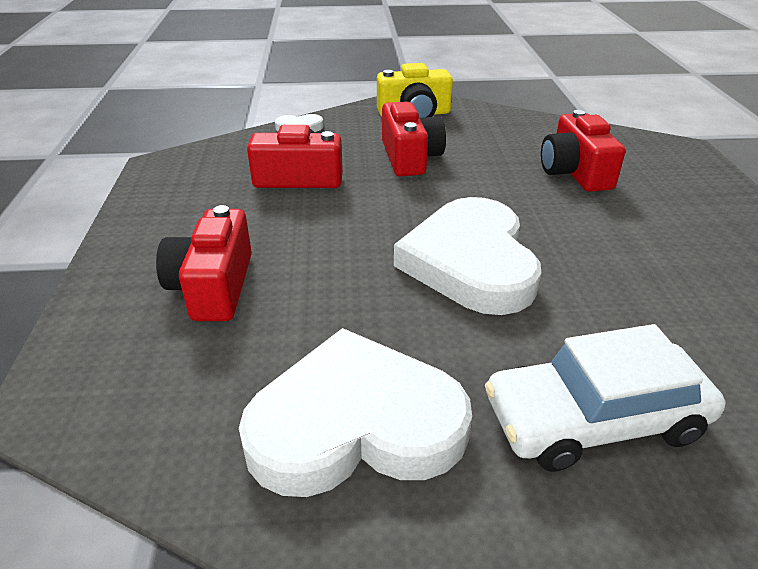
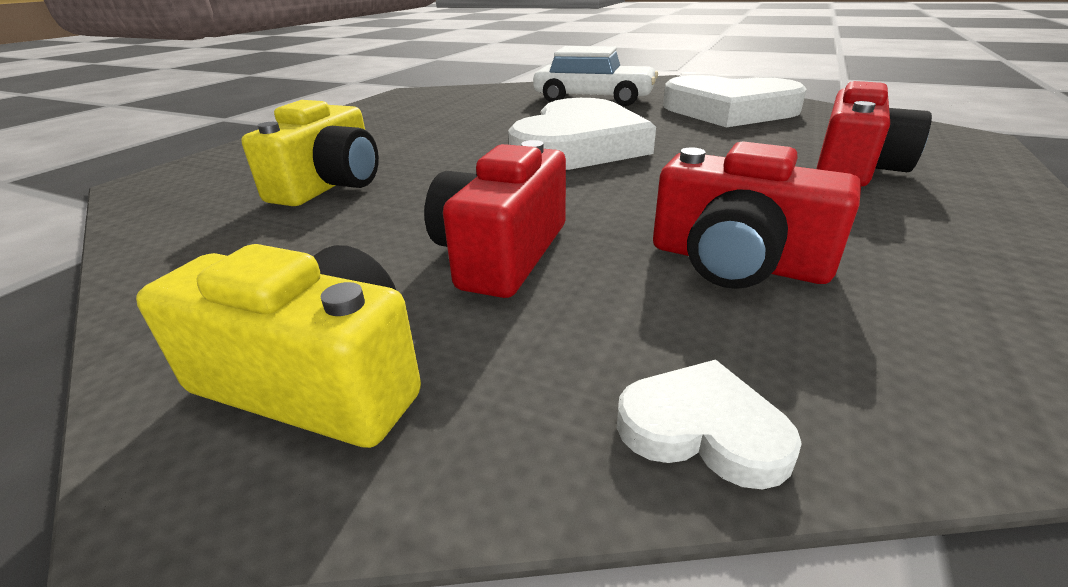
camera: 150 degrees left, 5 degrees down
red camera [541,110,625,192] -> yellow camera [241,100,379,206]

